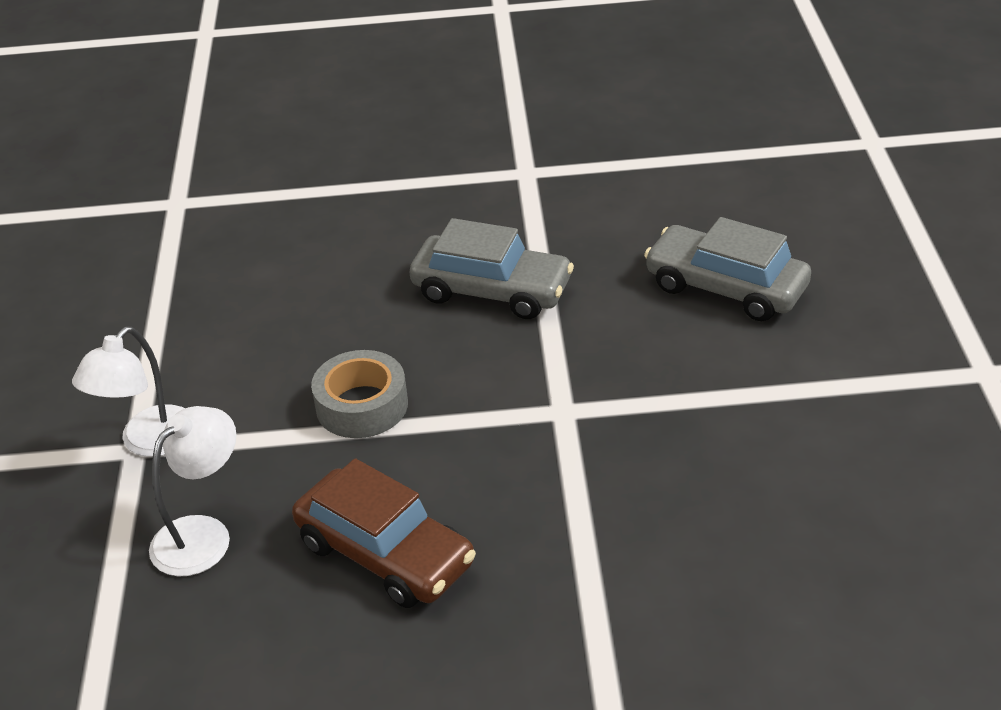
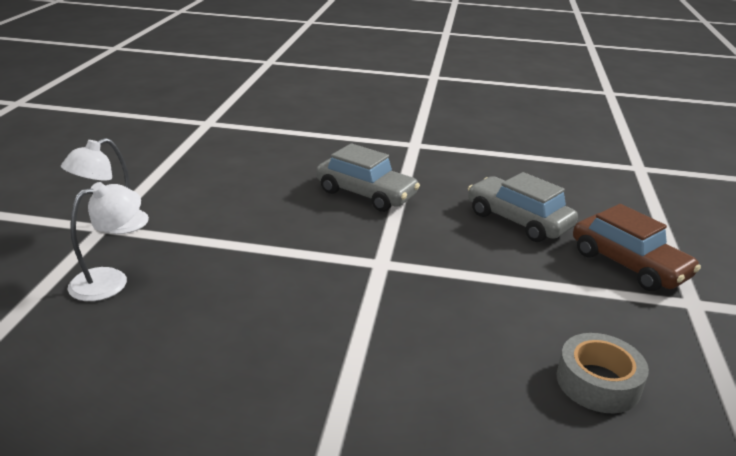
camera: 10 degrees right, 10 degrees down
brown car [292,458,476,608] -> brown car moved to [573,204,701,291]
grey tape [311,350,408,438] -> grey tape moved to [557,333,649,413]

